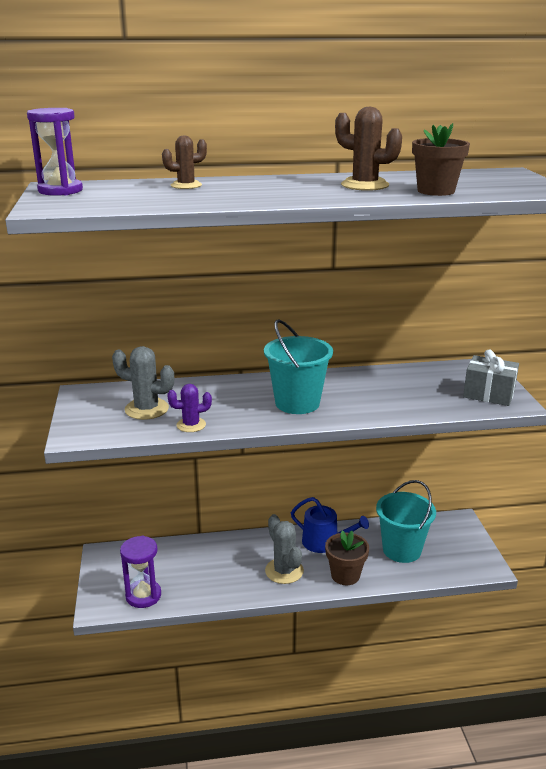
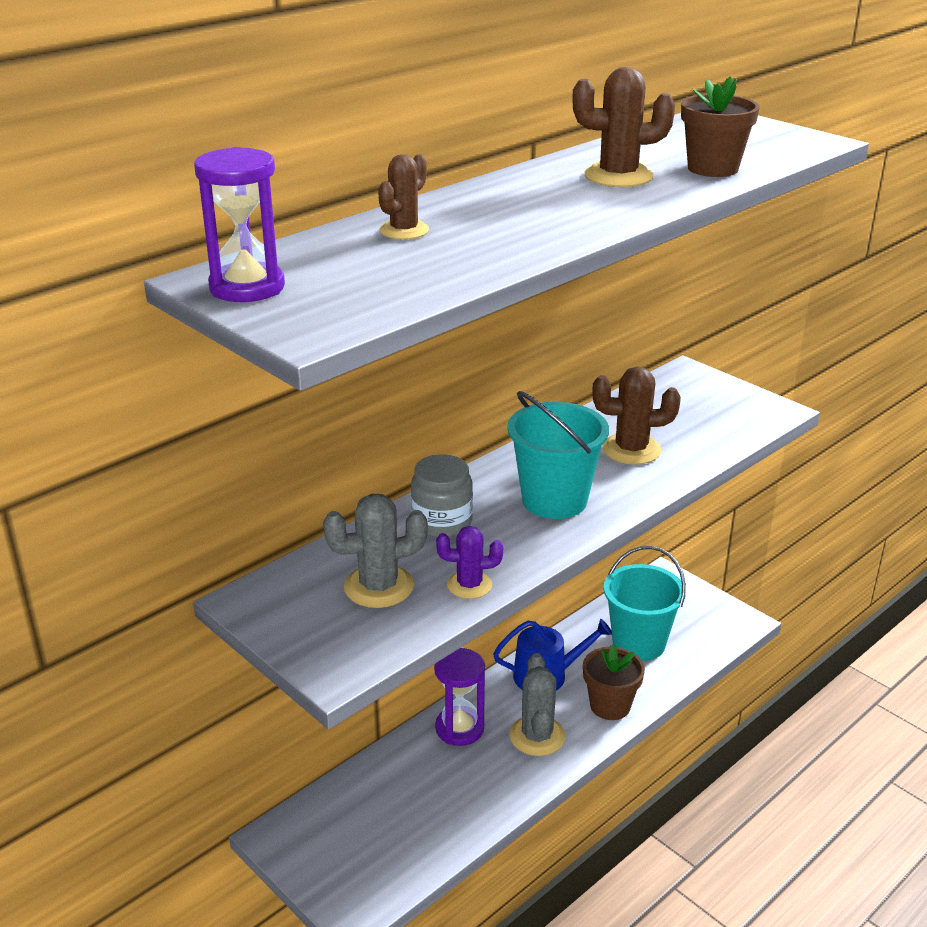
camera: 35 degrees left, 5 degrees up
purple hourglass [120,536,161,608] -> purple hourglass moved to [434,648,485,746]
purple cactus [167,384,212,432] -> purple cactus turned 45 degrees clockwise [436,526,503,599]
grey cactus [265,514,304,584] -> grey cactus turned 60 degrees clockwise [509,653,565,756]
grey gift [463,350,519,406] -> none
none -> grey jar [411,454,473,537]
none -> brown cactus [592,367,681,465]

